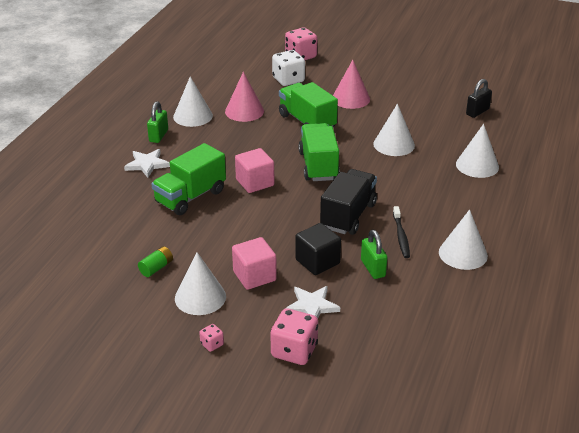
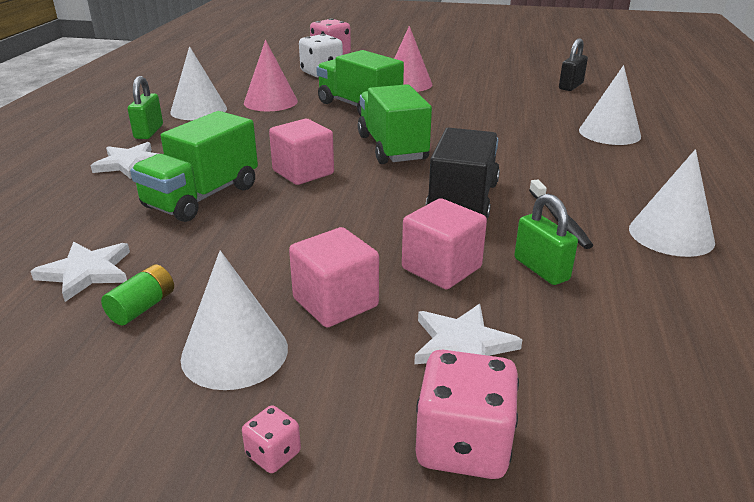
camera: 10 degrees left, 5 degrees down
black cube [295,223,341,275] -> pink cube [402,198,487,290]
white cone [373,104,415,156] -> none
none -> white star [30,242,130,302]

